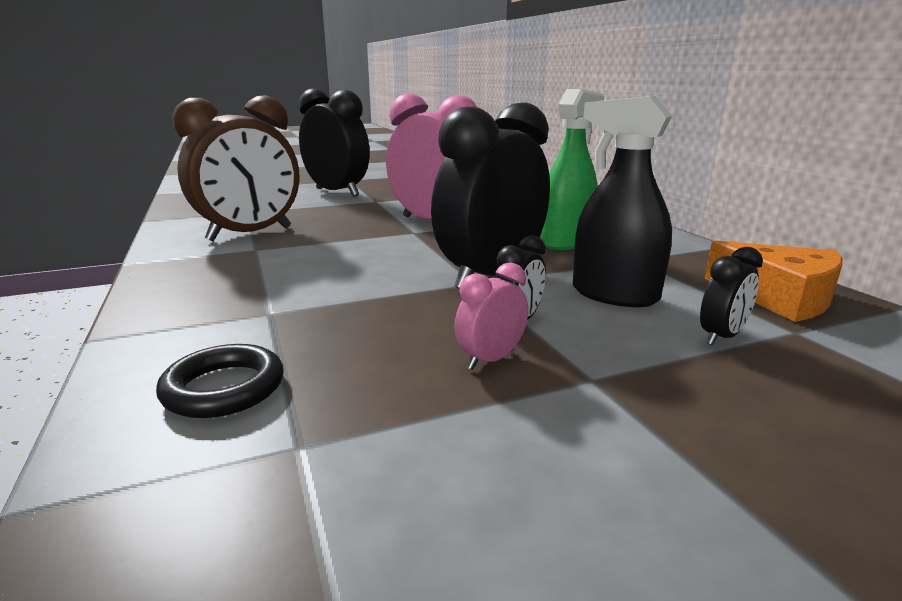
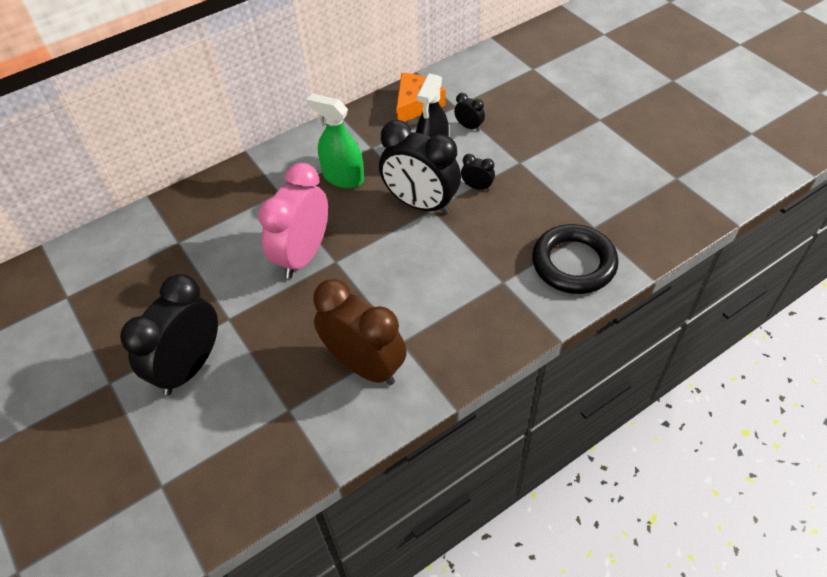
camera: 100 degrees left, 30 degrees up
black ring [156,344,284,418] -> black ring [532,224,619,294], size x1.76
pink clock [454,262,528,370] -> none

